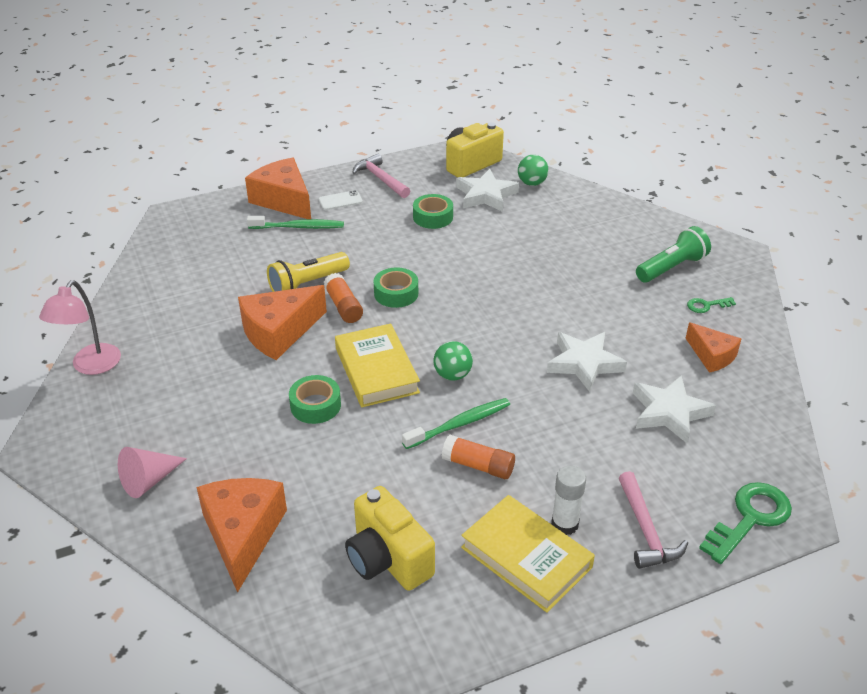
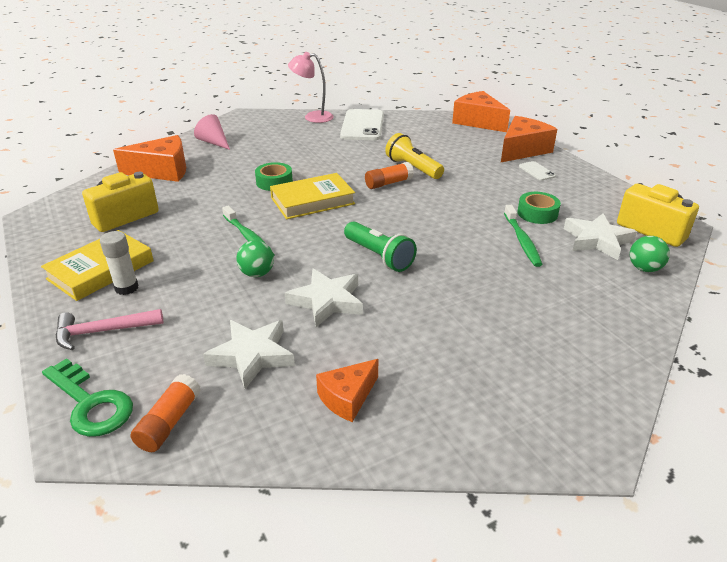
camera: 85 degrees right, 5 degrees down
orange cheese [238,285,327,360] -> orange cheese moved to [452,91,510,132]
green toothbrush [247,216,344,229] -> green toothbrush moved to [504,205,543,267]
pink hammer [353,154,410,198] -> none
green tape [374,267,418,308] -> none
green ball [433,341,473,381] -> green ball moved to [236,240,274,277]
orange glue stick [442,435,515,479] -> orange glue stick moved to [131,374,201,452]
green flashlight [636,226,711,282] -> green flashlight moved to [344,221,417,272]
green key [687,297,736,313] -> none
none -> white phone [340,109,384,140]

